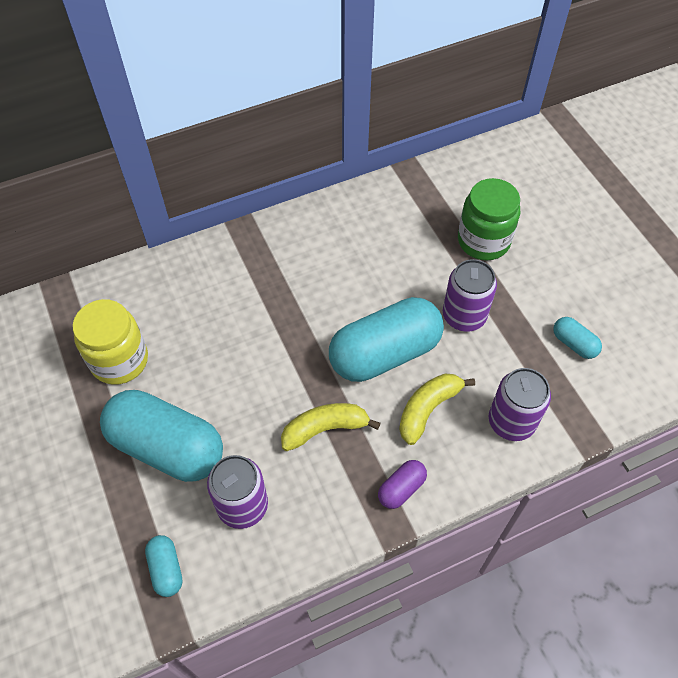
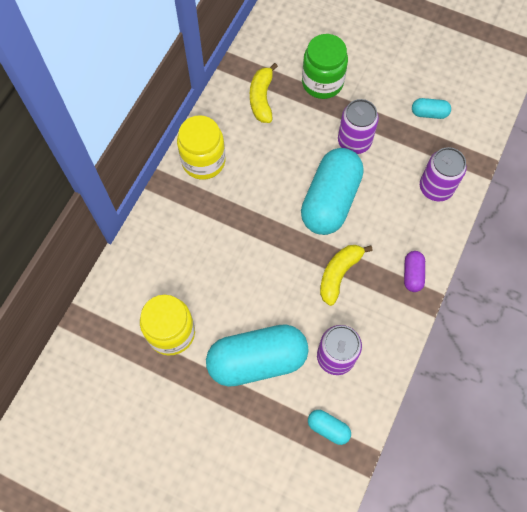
camera: 40 degrees left, 10 degrees up
yellow banana [399,373,475,445] -> yellow banana moved to [250,63,278,123]
none -> yellow jar [177,115,225,180]

